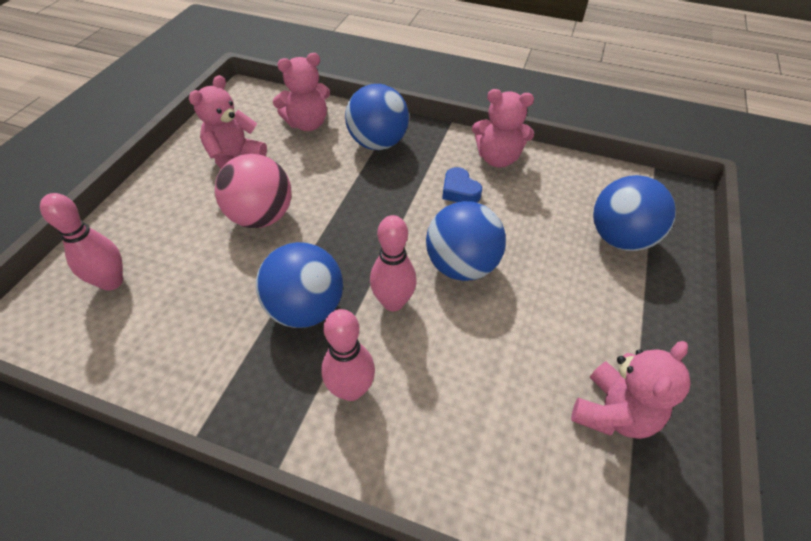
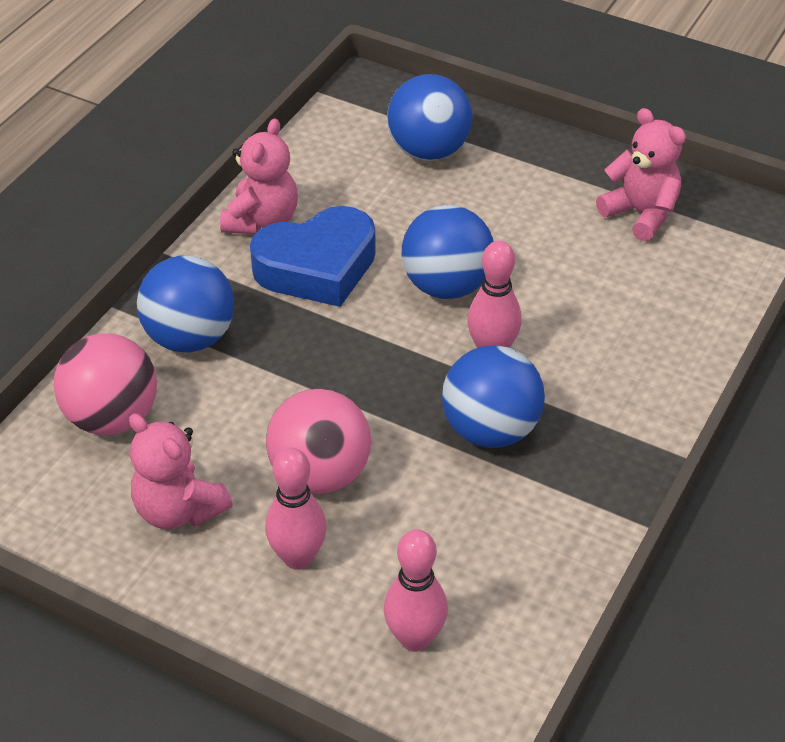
camera: 80 degrees left, 5 degrees down
pink teddy bear [273,53,330,131] -> pink ball [54,334,157,435]
pink bowling pin [321,309,375,401] -> pink bowling pin moved to [265,447,327,570]
blue heart [442,167,482,203] -> blue heart [250,206,376,307], size x2.08

